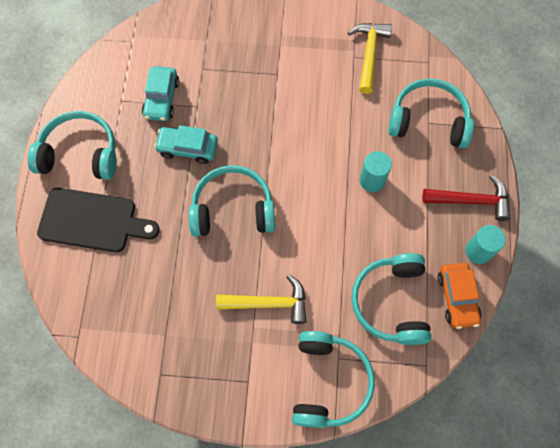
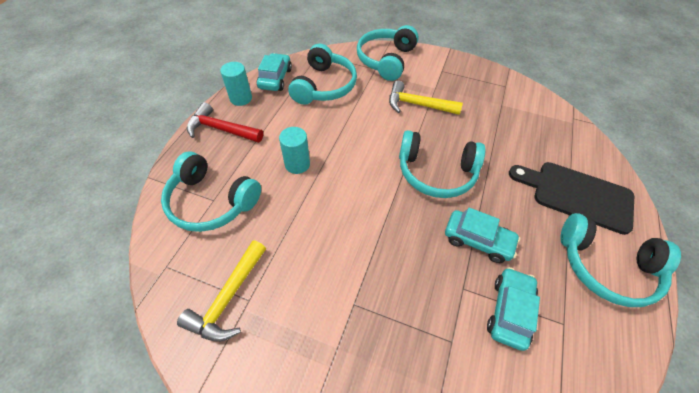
camera: 165 degrees left, 15 degrees down
orange car [438,263,481,329] -> turquoise car [257,53,292,91]

